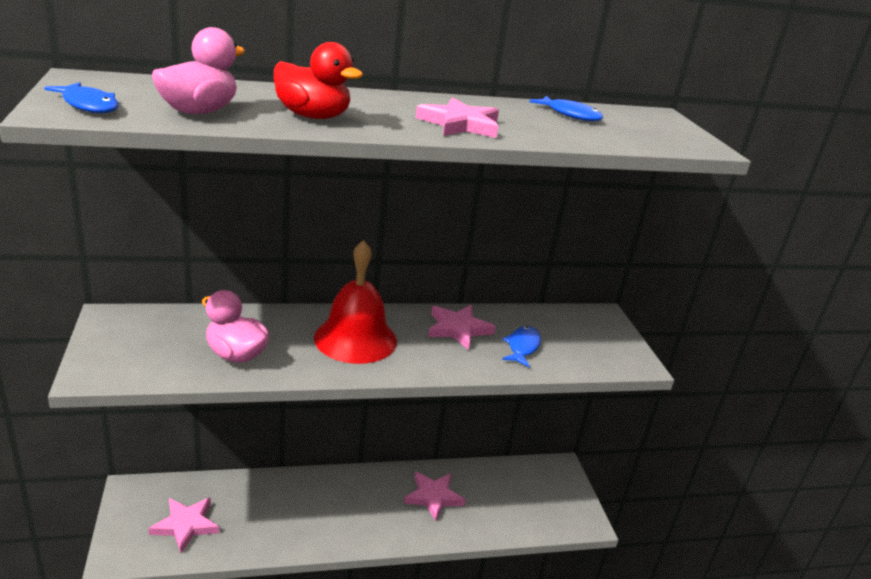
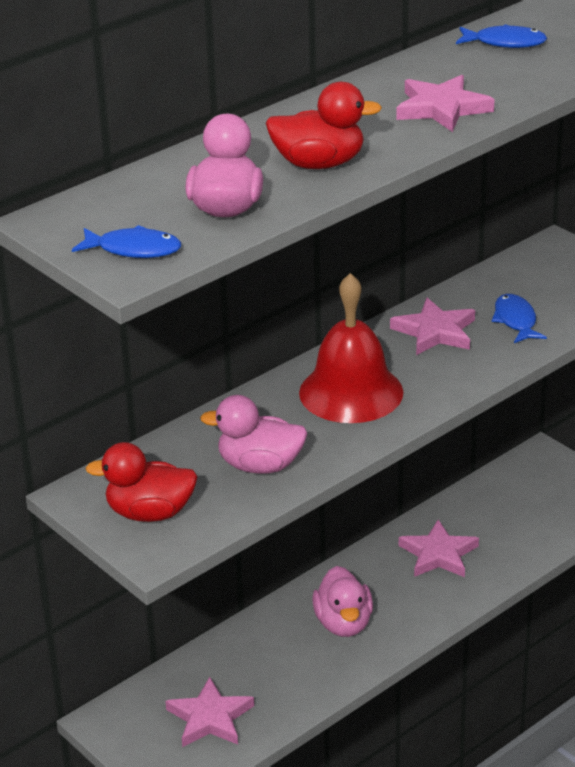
camera: 25 degrees left, 5 degrees up
none -> red duck [85,442,198,522]
none -> pink duck [312,566,373,637]

